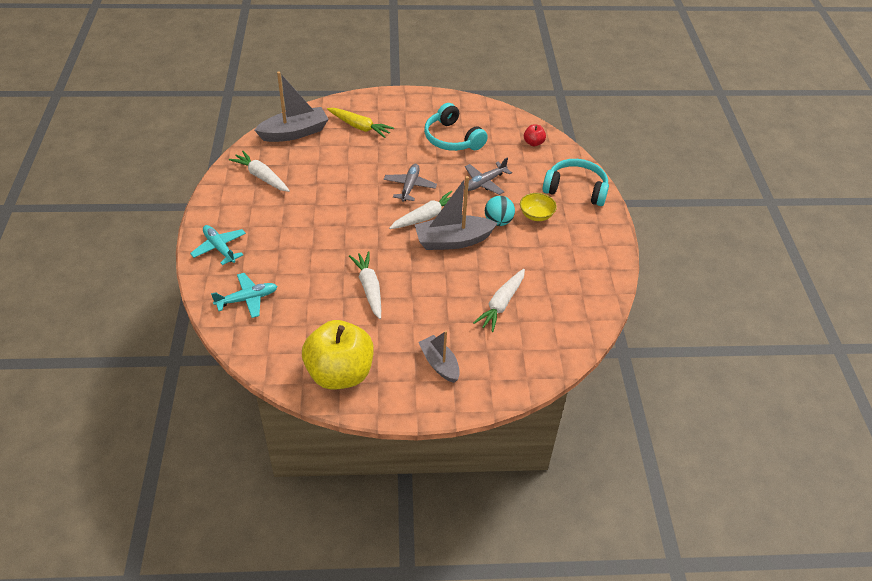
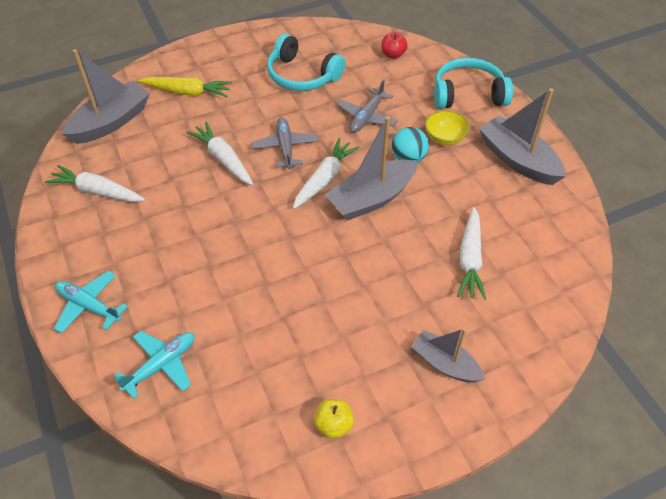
camera: 20 degrees left, 5 degrees up
yellow apple [302,320,374,390] -> yellow apple [314,399,354,439], size x0.41
white carrot [349,251,381,319] -> white carrot moved to [186,122,253,185]
none -> grey boat [479,88,566,185]

